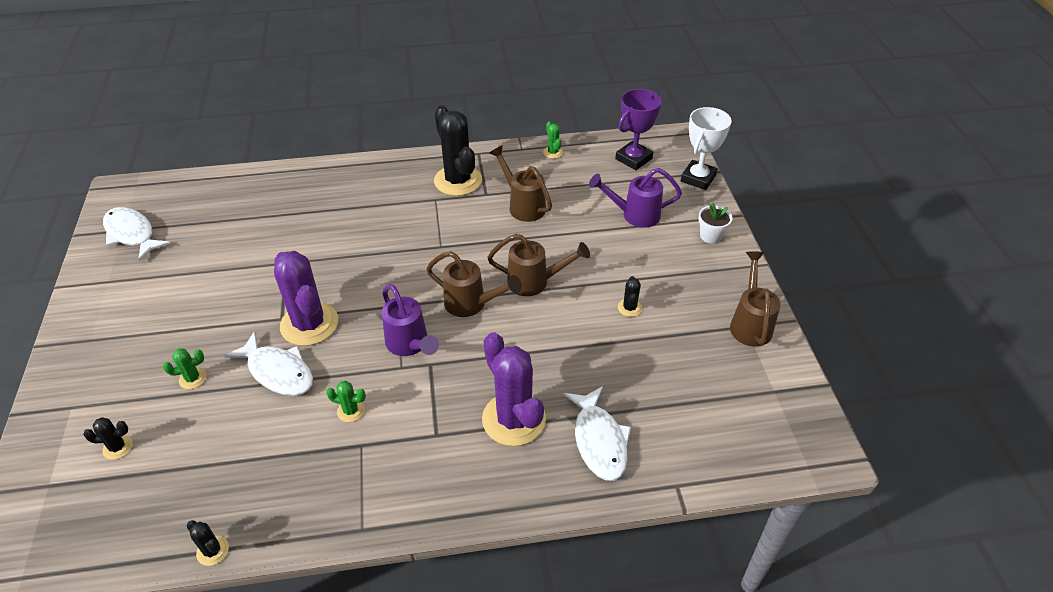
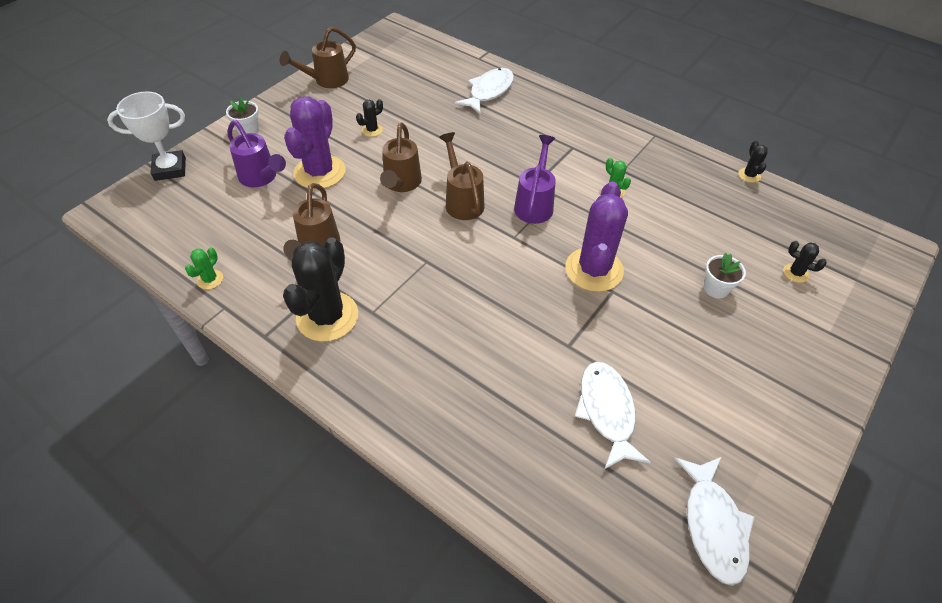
camera: 135 degrees left, 5 degrees up
green cactus [163,349,206,389] -> white flower pot [704,253,746,298]
white fish [224,331,313,396] -> white fish moved to [575,362,650,469]
purple cactus [482,332,546,446] -> purple cactus moved to [284,96,345,189]
brown watering can [487,234,590,296] -> brown watering can turned 135 degrees counterclockwise [380,122,422,192]
purple trophy [615,89,661,170] -> none

